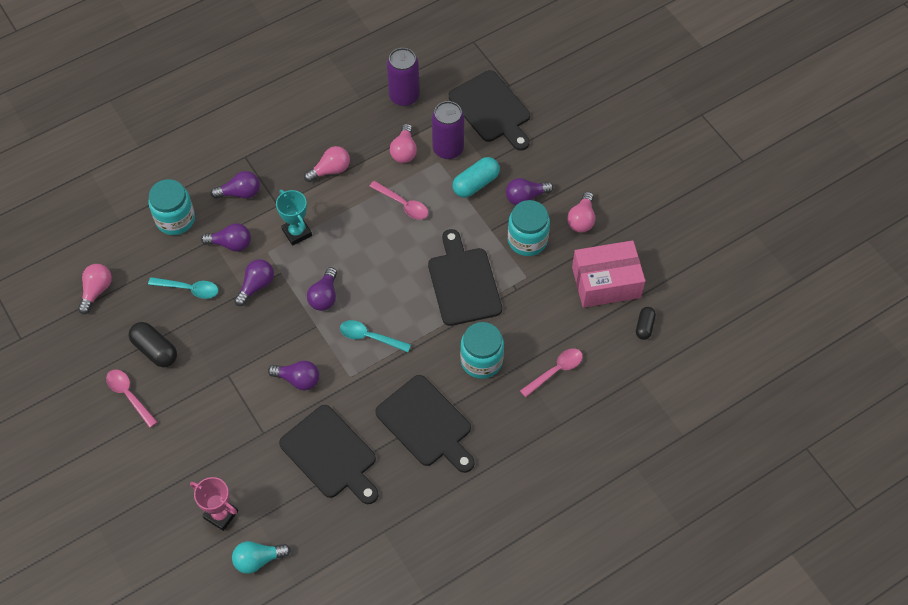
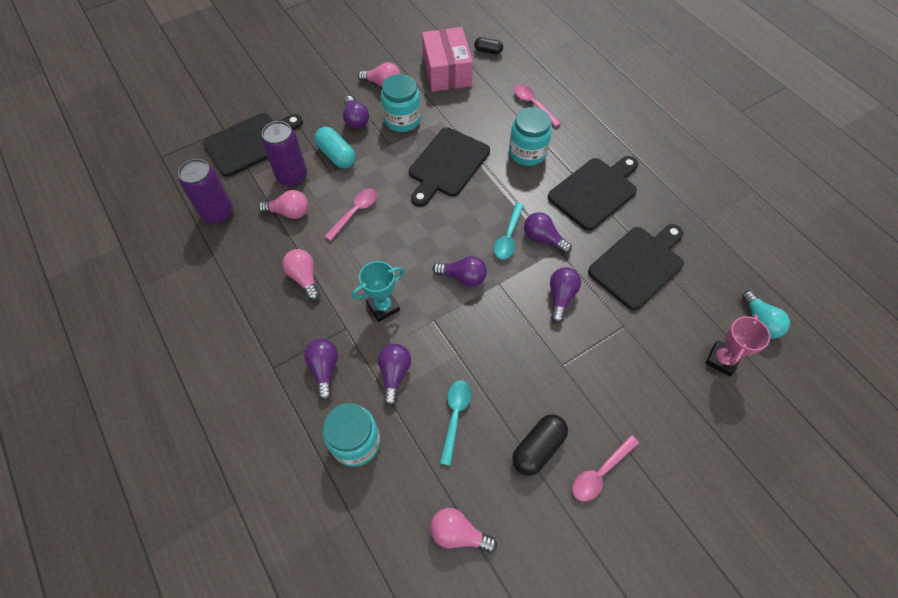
camera: 90 degrees left, 0 degrees up
purple light bulb [234,259,274,306] -> purple light bulb moved to [524,212,572,254]
black cutting board [428,229,502,326] -> black cutting board turned 45 degrees counterclockwise [409,128,490,207]

